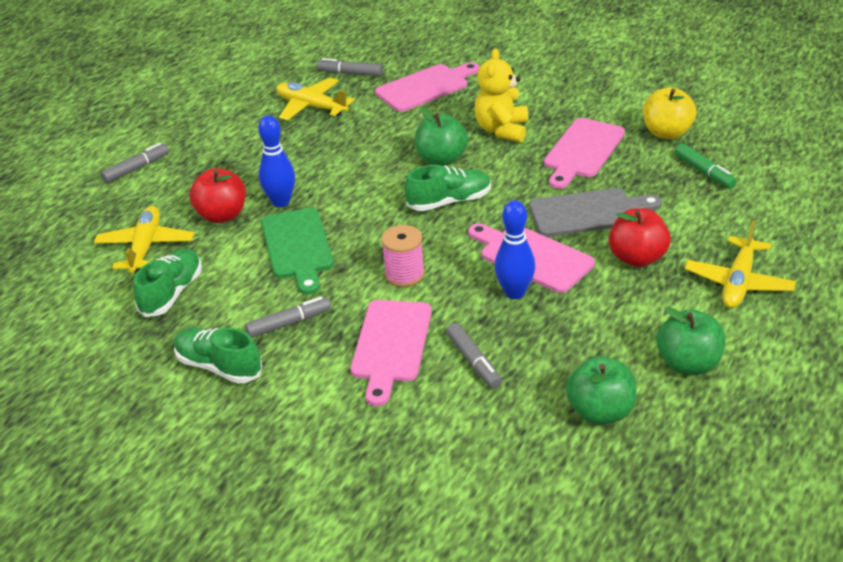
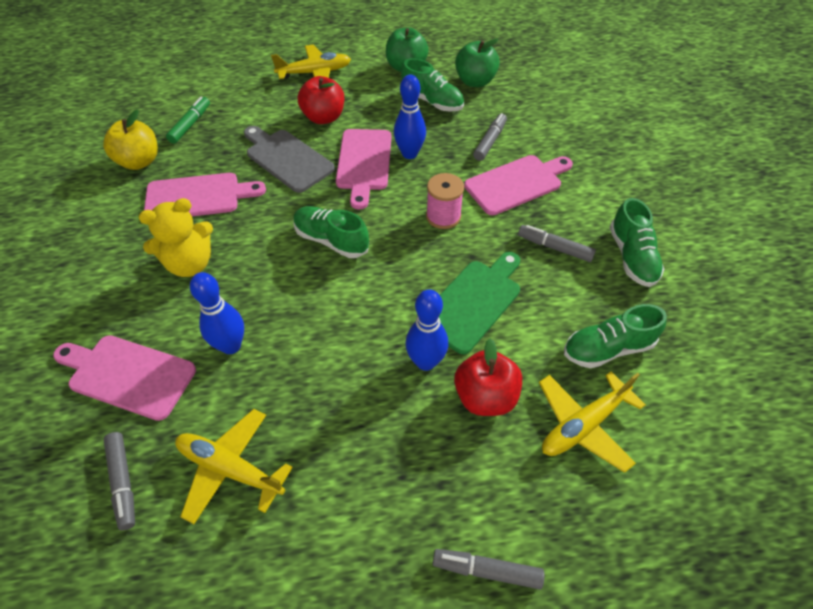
camera: 130 degrees left, 15 degrees up
yellow plane [276,78,355,121] -> yellow plane turned 120 degrees clockwise [175,409,293,524]
green apple [415,108,468,166] -> none
none -> blue bowling pin [190,272,244,354]
none -> green shoe [401,58,464,112]

